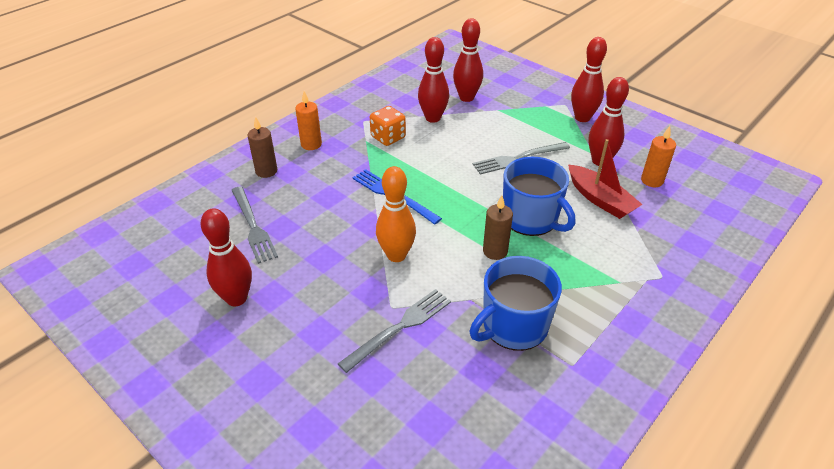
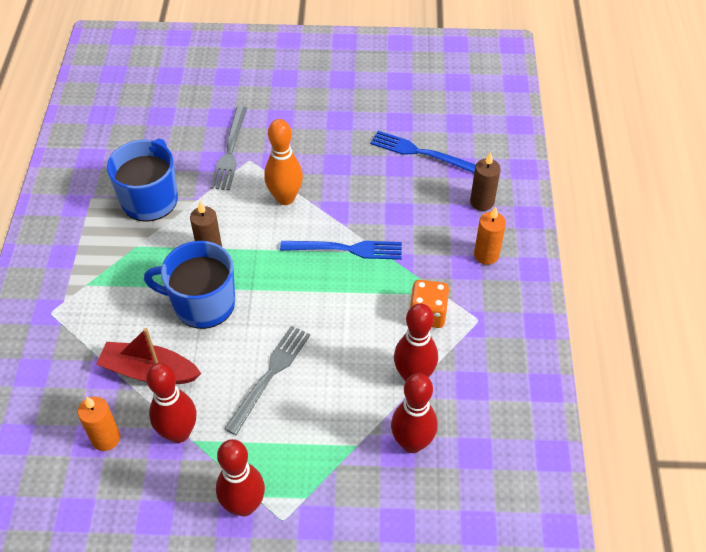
camera: 140 degrees right, 10 degrees up
red bowling pin [201,209,252,307] -> none
grey fork [232,186,278,264] -> blue fork [370,131,476,173]

